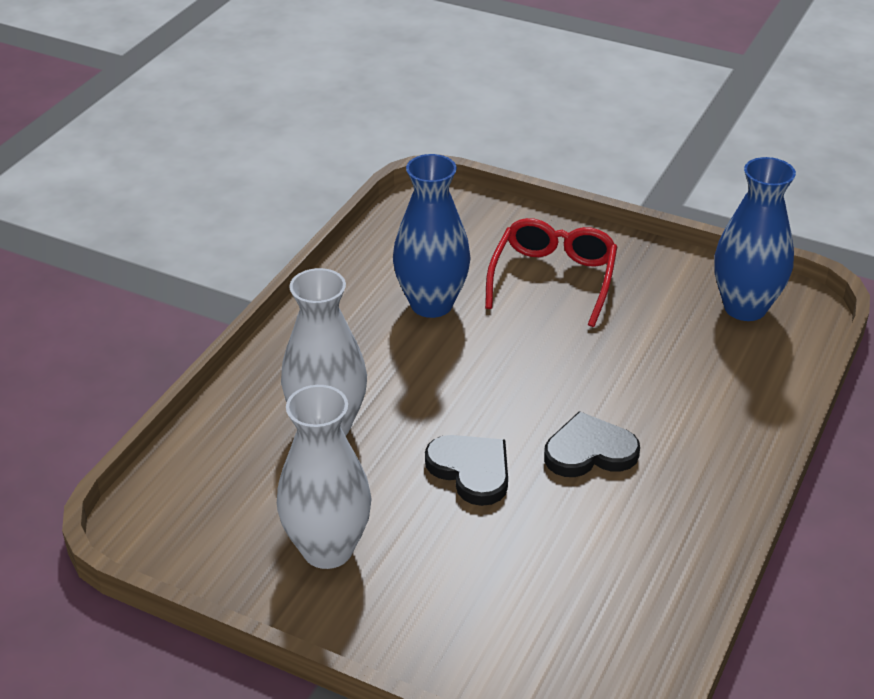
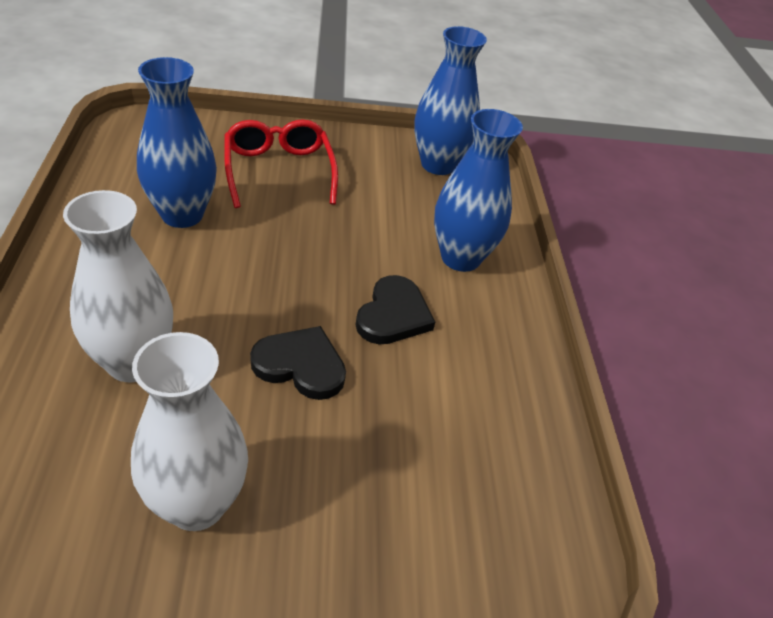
camera: 35 degrees left, 5 degrees up
black heart [544,411,640,477] -> black heart turned 150 degrees clockwise [356,275,435,344]
none -> blue vase [434,109,523,272]

